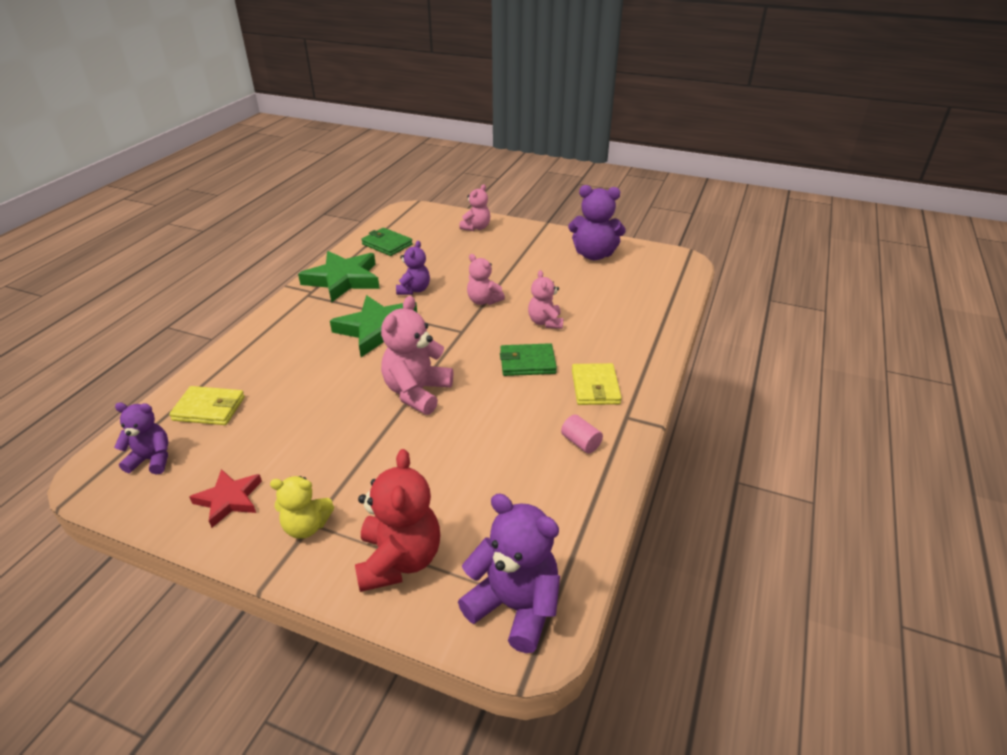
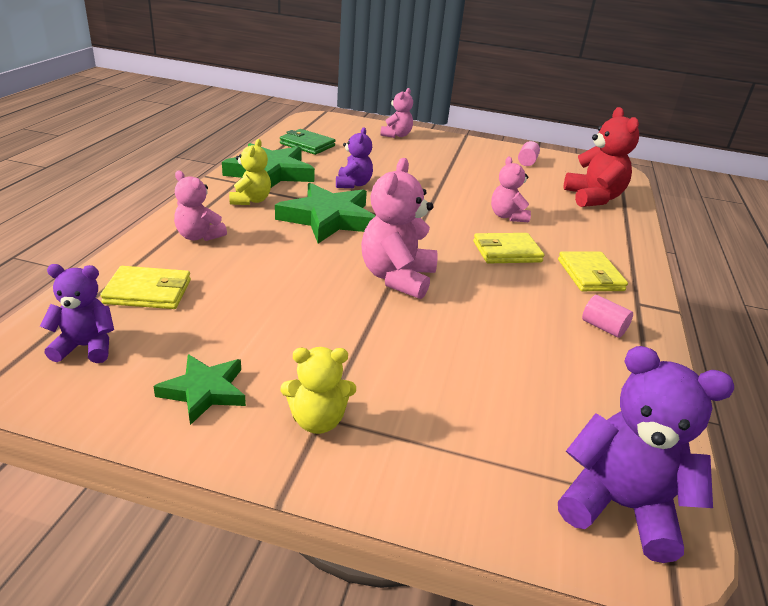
camera: 10 degrees left, 5 degrees down
red star [189,469,262,528] -> green star [153,354,246,425]
red teddy bear [355,449,440,592] -> red teddy bear moved to [564,107,639,207]
pink teddy bear [467,254,505,305] -> pink teddy bear moved to [174,170,227,241]
green wallet [500,343,557,376] -> yellow wallet [473,233,545,263]
purple teddy bear [568,185,626,260] -> pink cylinder [518,141,540,166]
none -> yellow teddy bear [229,139,271,205]

